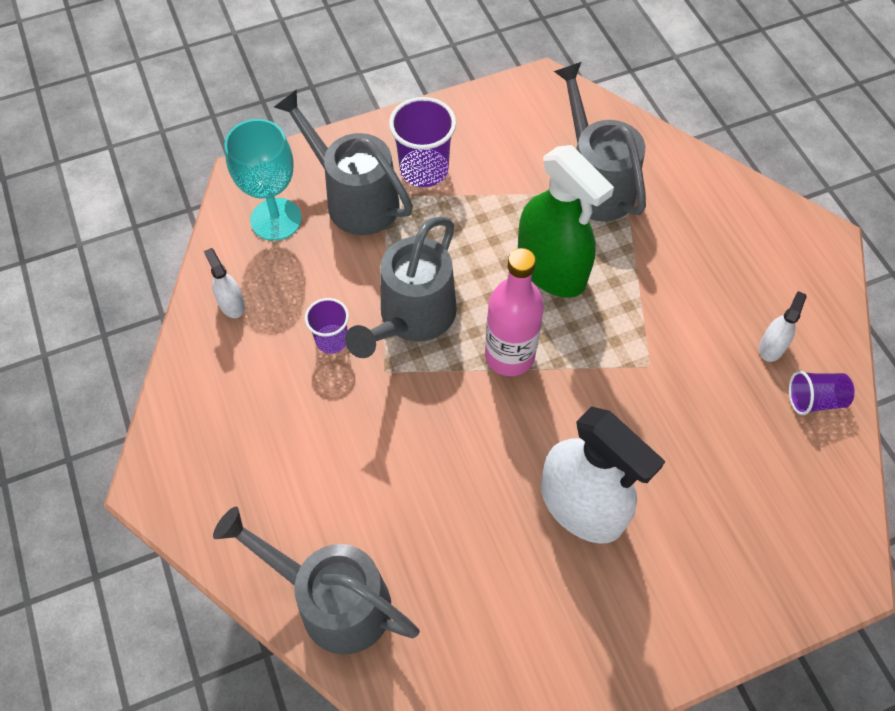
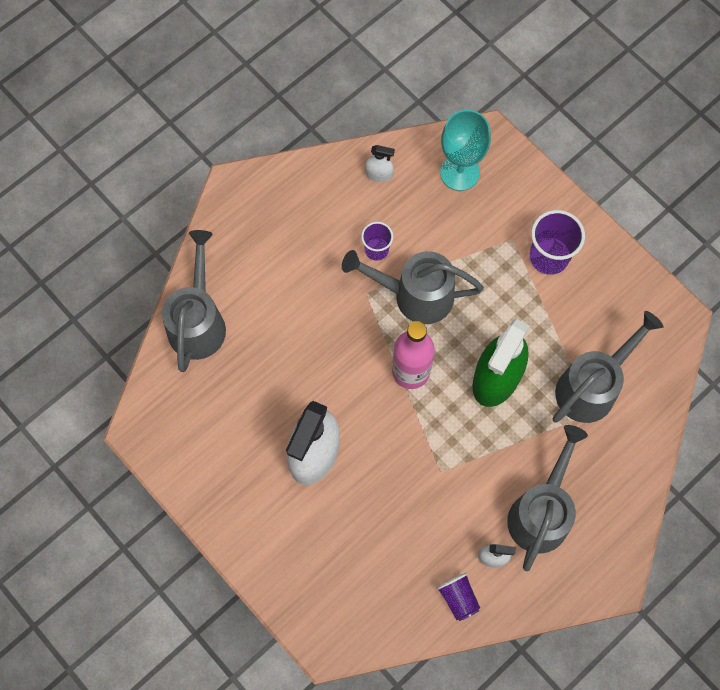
camera: 70 degrees right, 10 degrees up
white spray bottle [204,248,245,318] -> white spray bottle turned 60 degrees clockwise [365,145,395,182]
grey watering can [274,89,413,235] -> grey watering can moved to [507,425,588,571]

